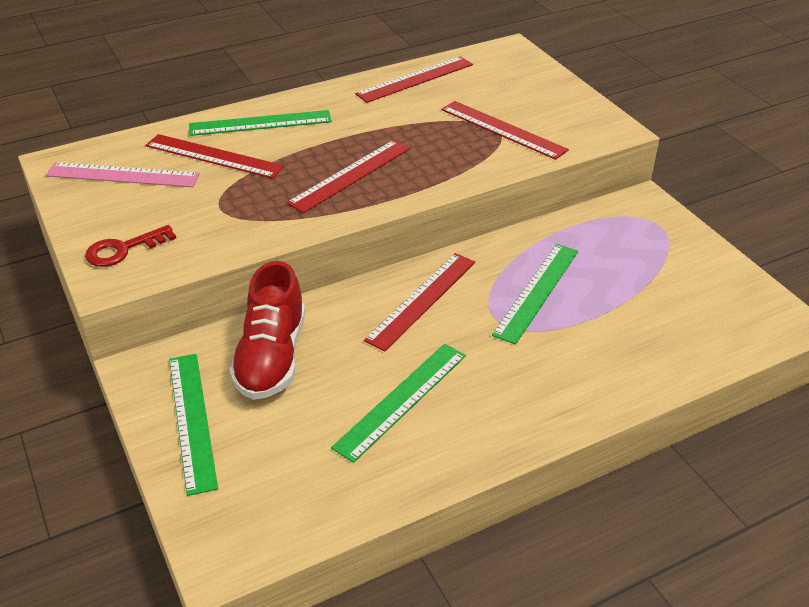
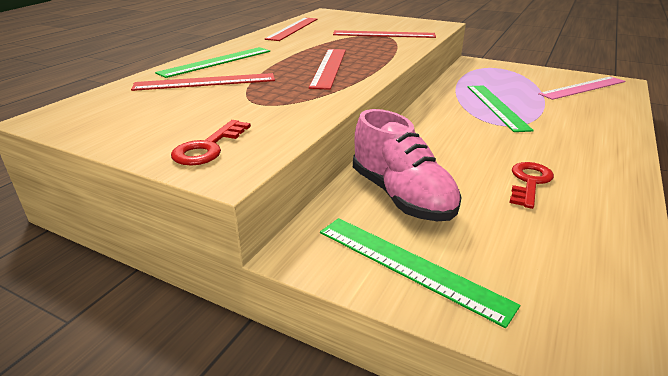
camera: 35 degrees left, 10 degrees down
pink ruler [46,162,200,187] -> pink ruler moved to [538,76,625,100]
red shoe [230,261,305,400] -> pink shoe [353,109,462,221]
green ruler [331,344,466,463] -> red key [509,162,554,209]
red ruler [364,253,475,351] -> none

